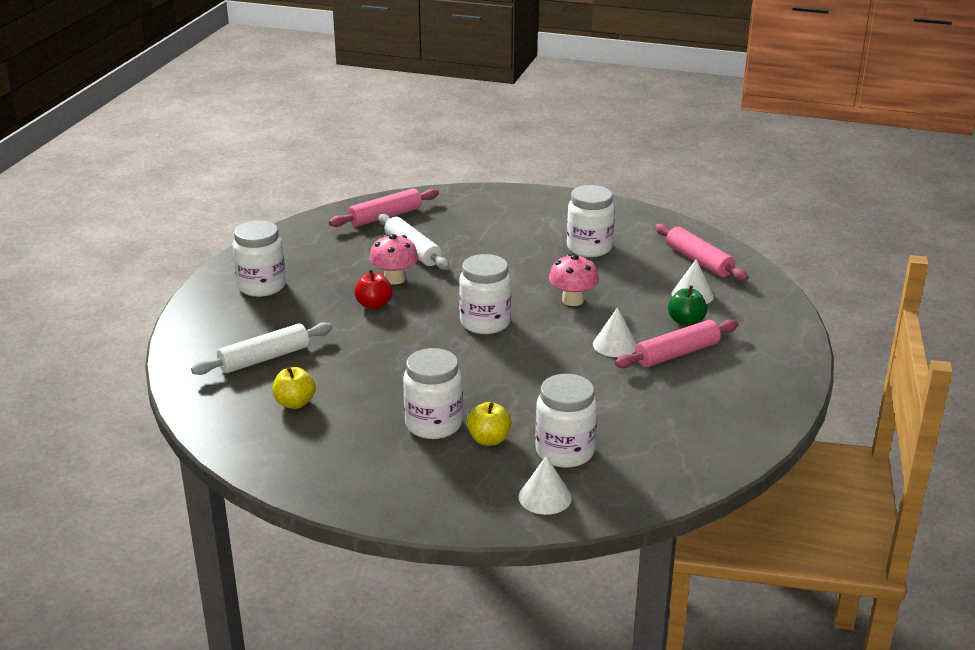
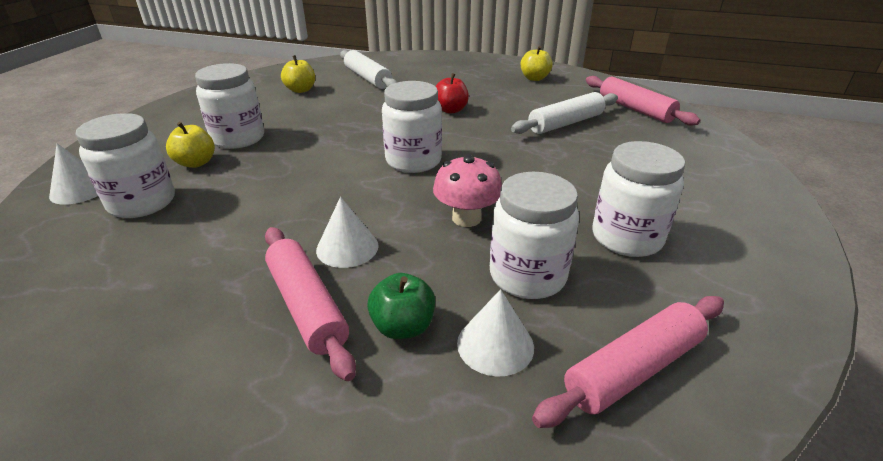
camera: 90 degrees right, 5 degrees up
white jar [233,220,286,297] -> white jar moved to [490,172,579,299]
pink mushroom [369,234,418,285] -> none
none -> yellow apple [521,46,553,81]

